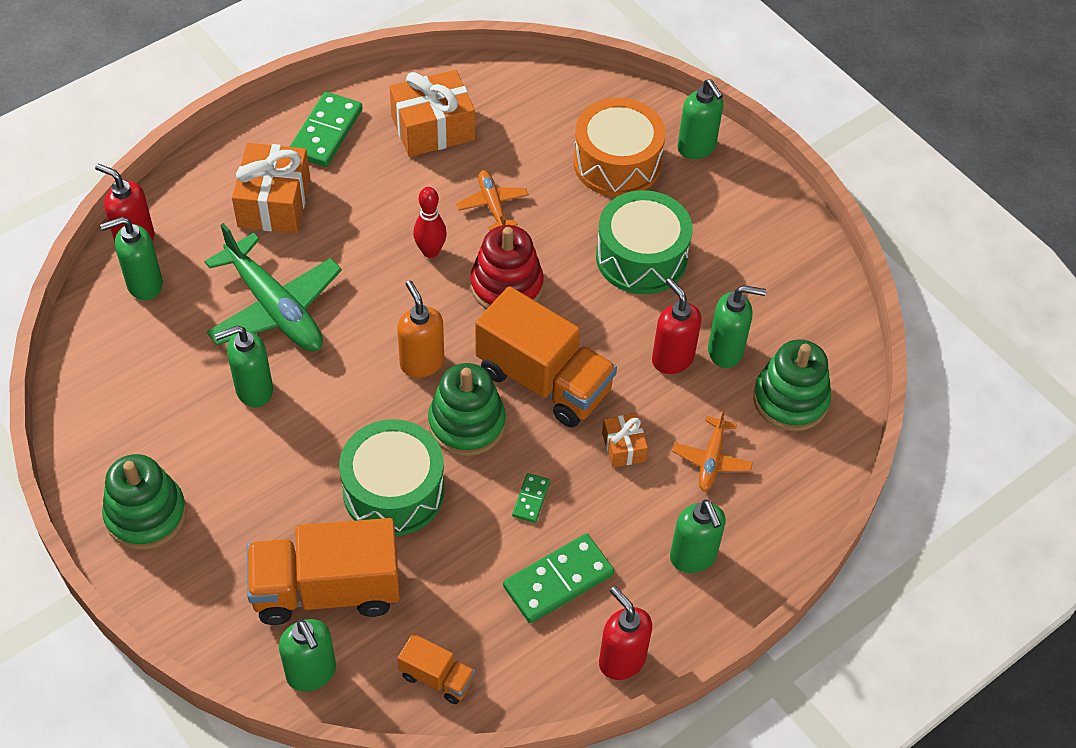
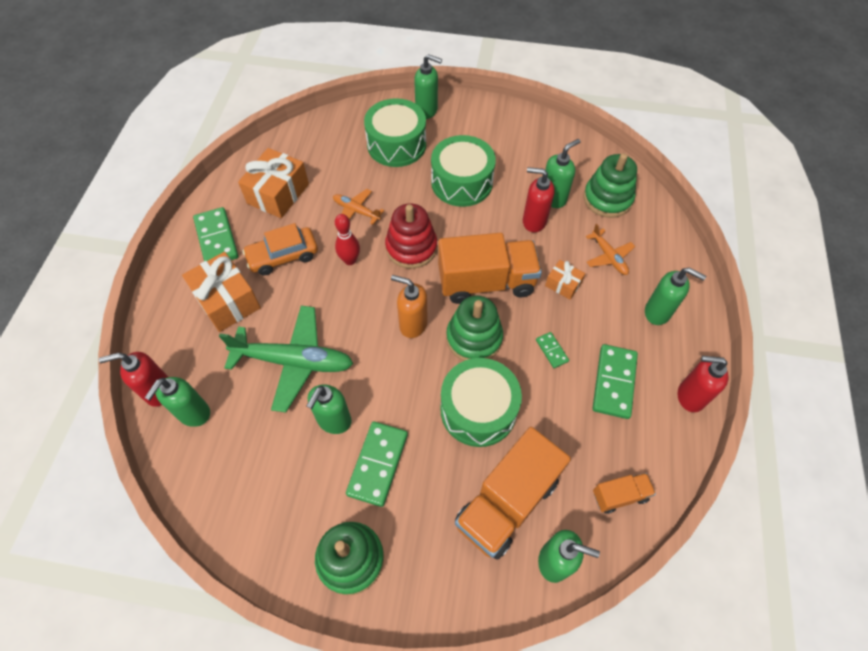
camera: 40 degrees left, 5 degrees up
orange drum [573,98,665,197] -> green drum [364,98,426,167]
none -> orange car [242,223,318,276]
none -> green domino [346,421,408,507]

